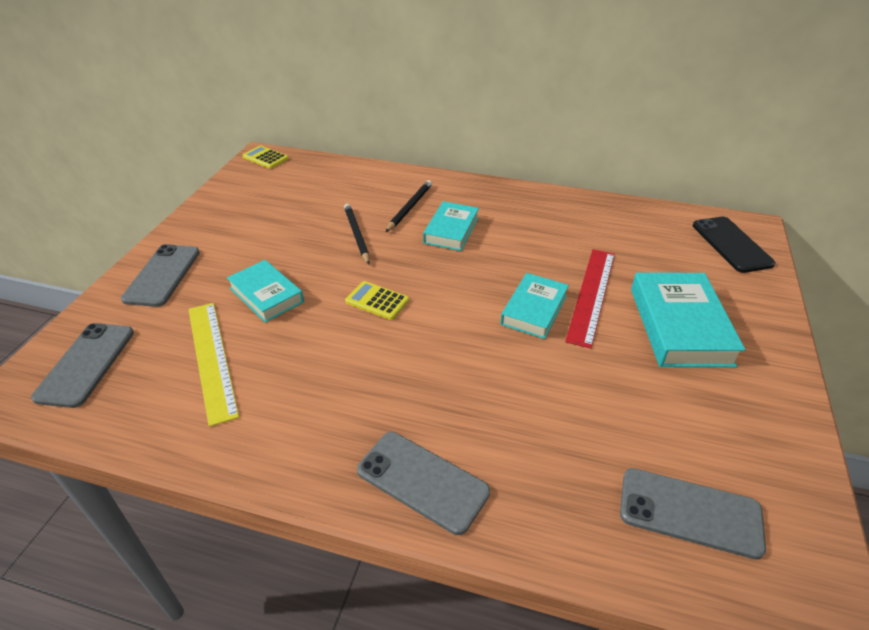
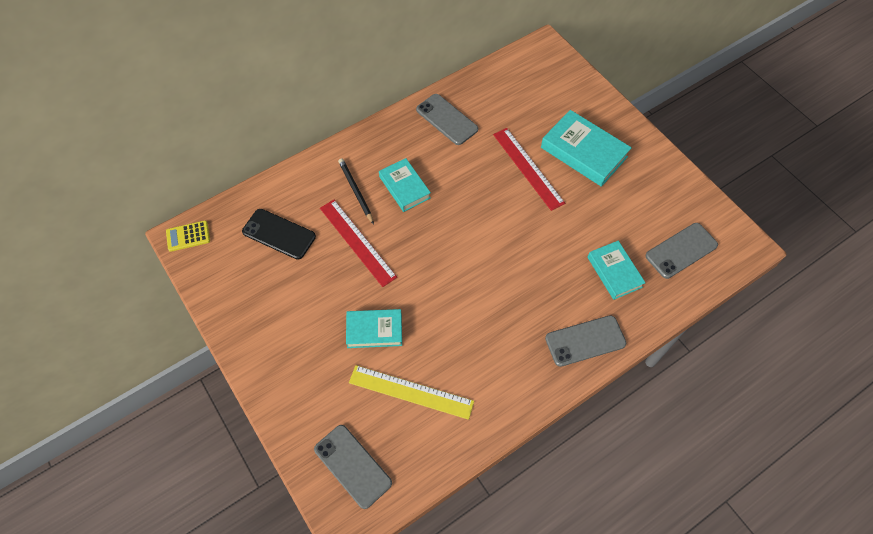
camera: 50 degrees left, 20 degrees up
grey phone [121,244,200,307] -> grey phone moved to [416,94,478,145]
black pencil [344,204,370,265] -> red ruler [320,200,397,287]
yellow calculator [345,281,409,320] -> none
turquoise book [500,273,569,339] -> turquoise book moved to [587,241,646,300]
black phone [693,217,775,273] -> black phone moved to [242,209,316,260]

